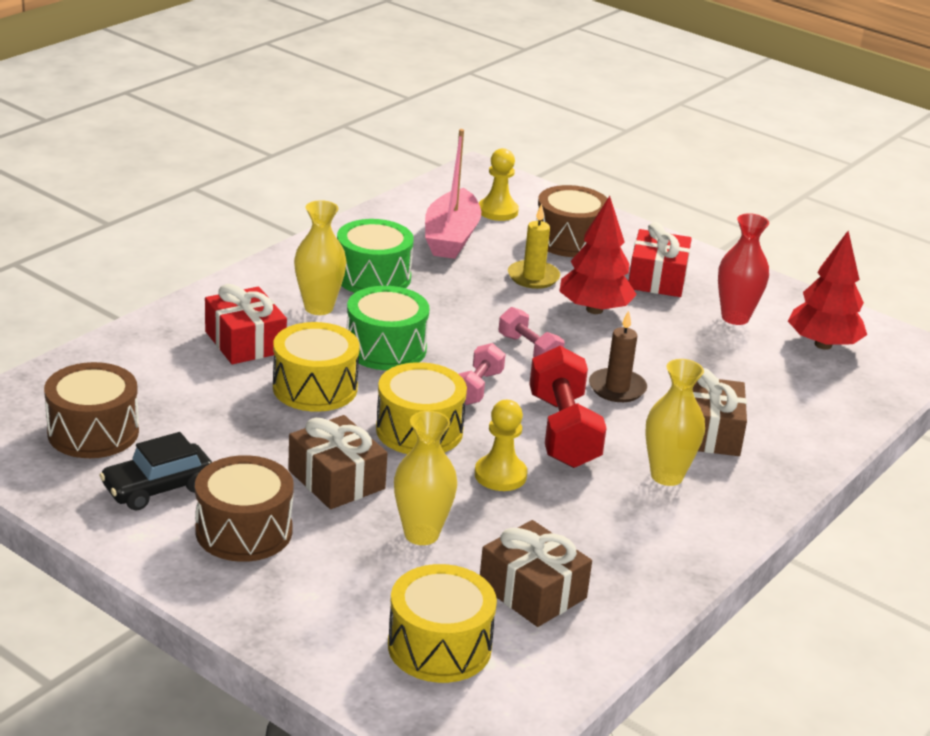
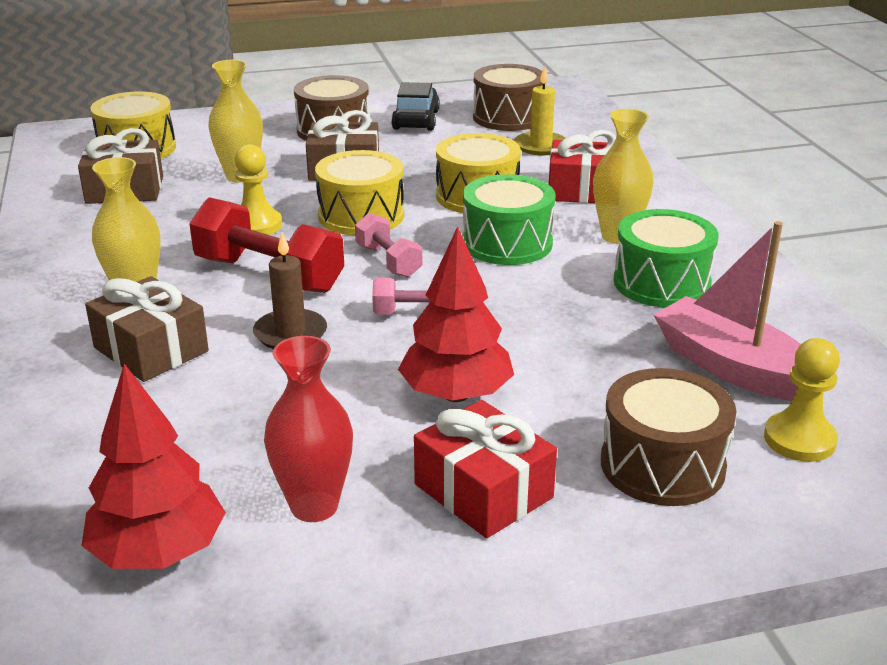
camera: 130 degrees right, 0 degrees up
yellow candle [508,204,560,289] -> yellow candle moved to [514,66,565,155]

